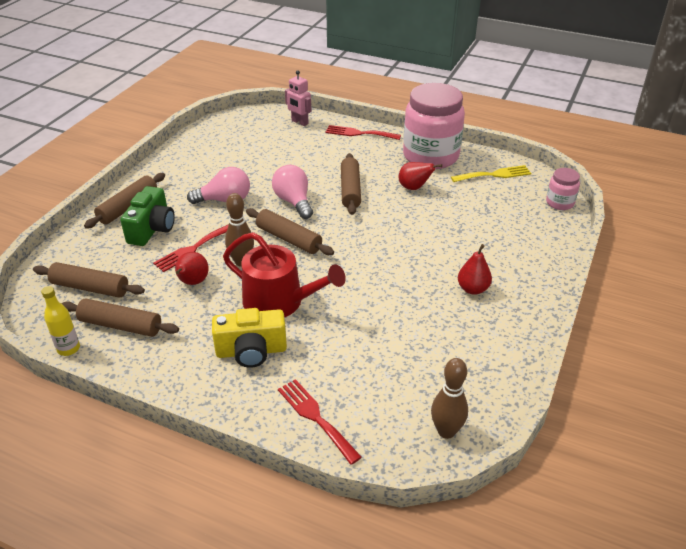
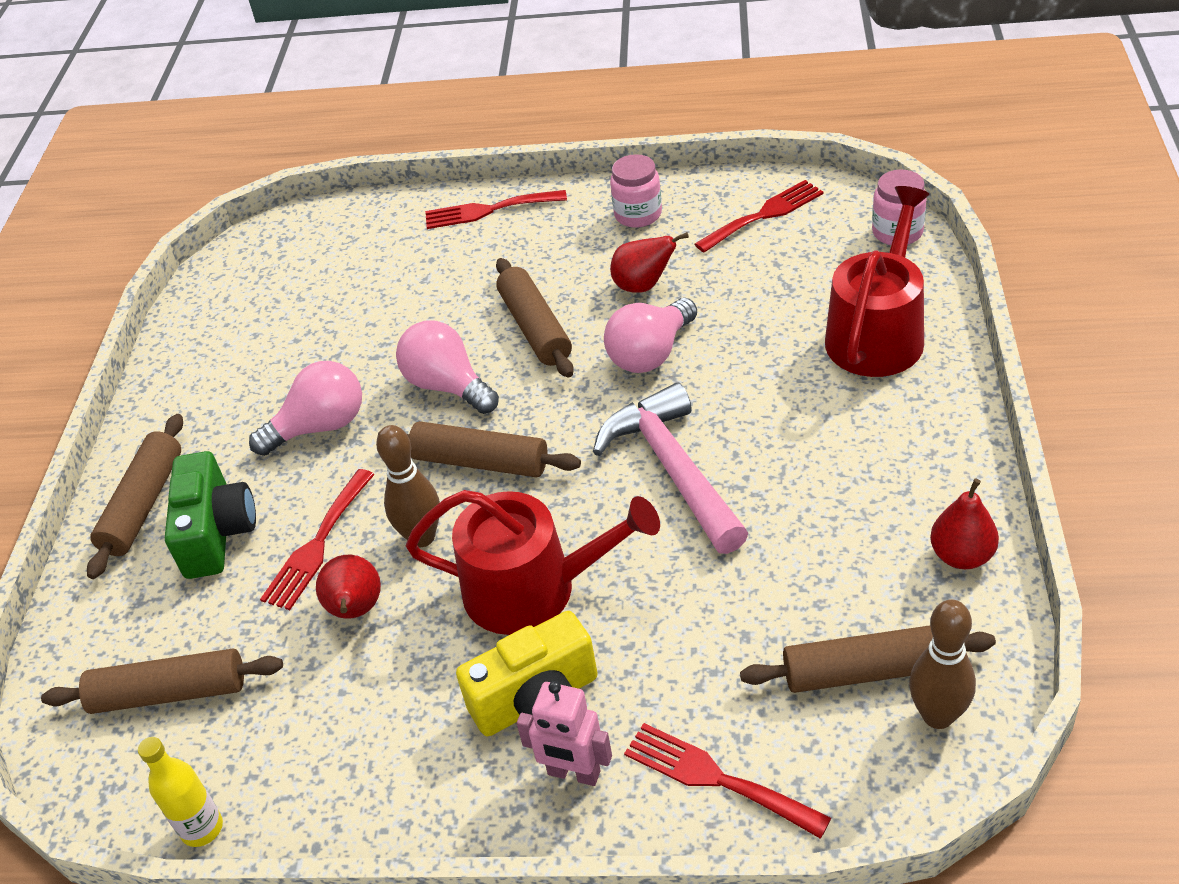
camera: 15 degrees left, 5 degrees up
brown rolling pin [61,299,179,337] -> brown rolling pin moved to [740,625,996,693]
pink robot [285,70,311,126] -> pink robot moved to [516,681,612,786]
pink jar [403,83,465,169] -> pink jar [610,154,662,228], size x0.46
yellow fork [451,165,531,182] -> red fork [695,180,824,253]
red pear [458,244,492,295] -> red pear moved to [930,479,999,569]
none -> pink hammer [593,383,748,554]
none -> pink light bulb [604,298,697,373]
none -> red watering can [825,186,930,377]

